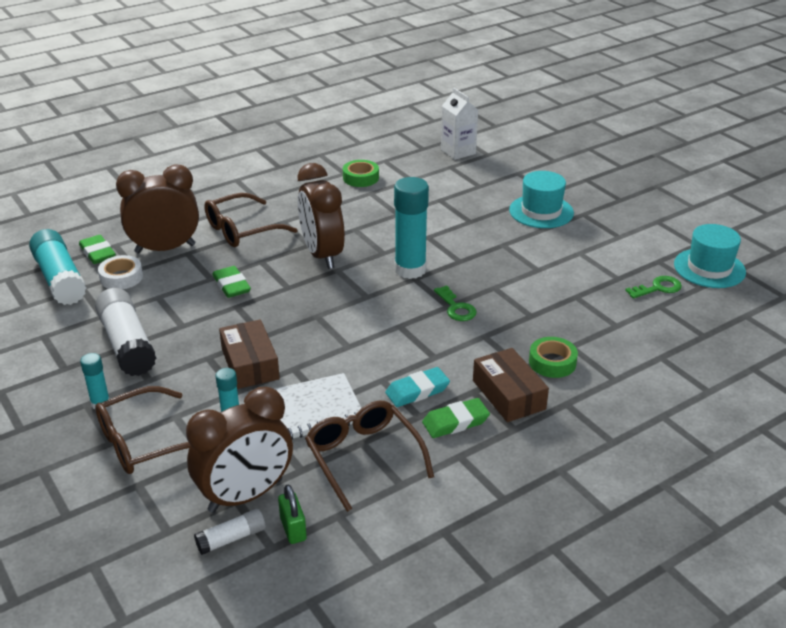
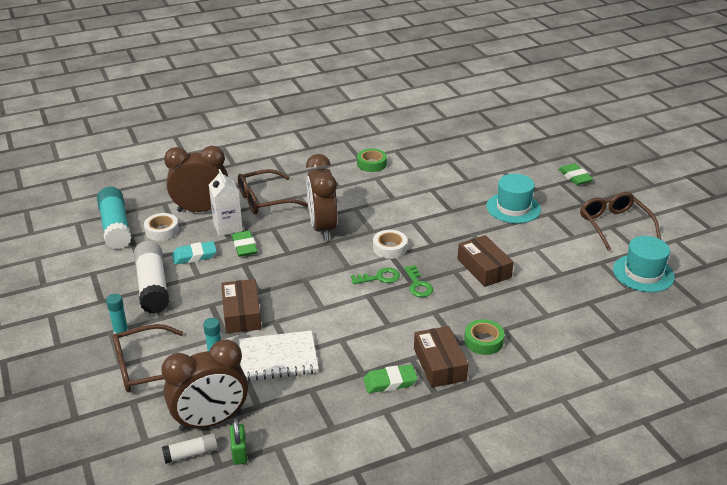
camera: 10 degrees right, 0 degrees up
green eraser [79,235,116,264] -> green eraser moved to [558,163,593,185]
brown glasses [305,401,434,512] -> brown glasses moved to [580,192,661,251]
turquoise eraser [385,367,450,407] -> turquoise eraser moved to [172,241,217,265]
turquoise glue stick [394,177,429,279] -> white tape [373,230,407,259]
white carton [441,88,478,160] -> white carton moved to [209,169,243,236]
green key [625,276,682,298] -> green key moved to [351,267,400,284]
none -> brown box [457,235,514,287]

